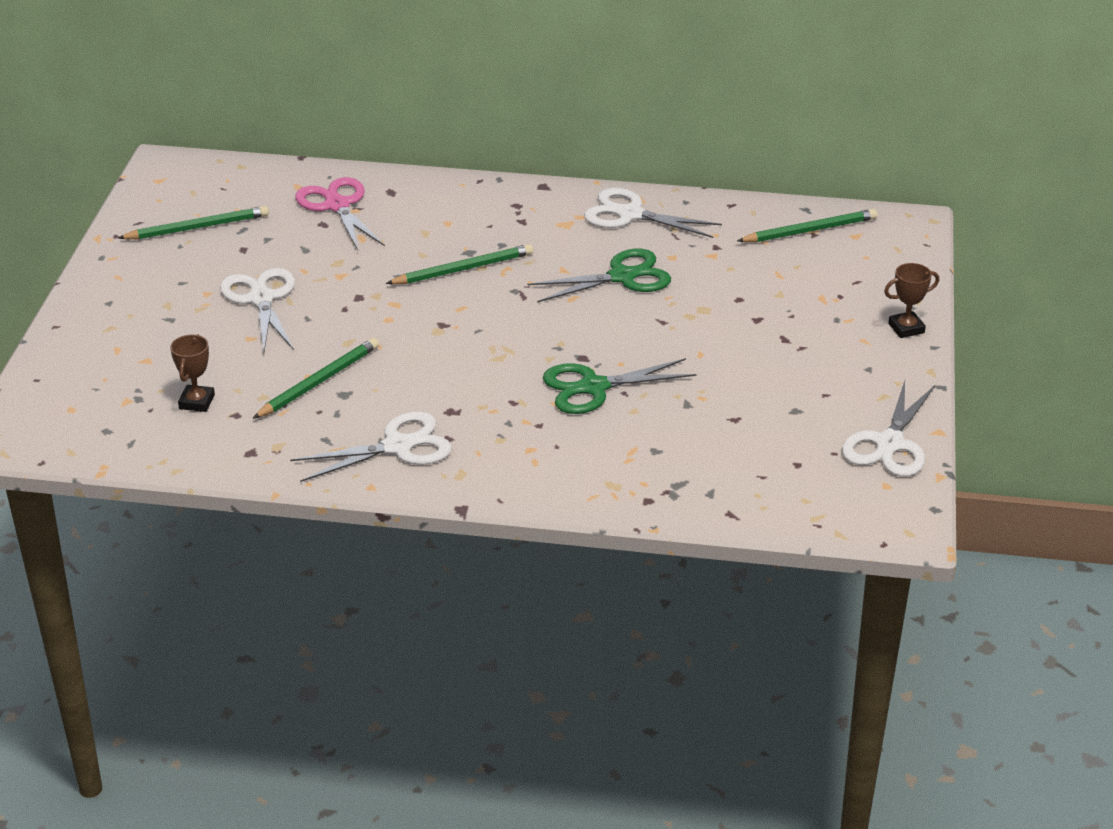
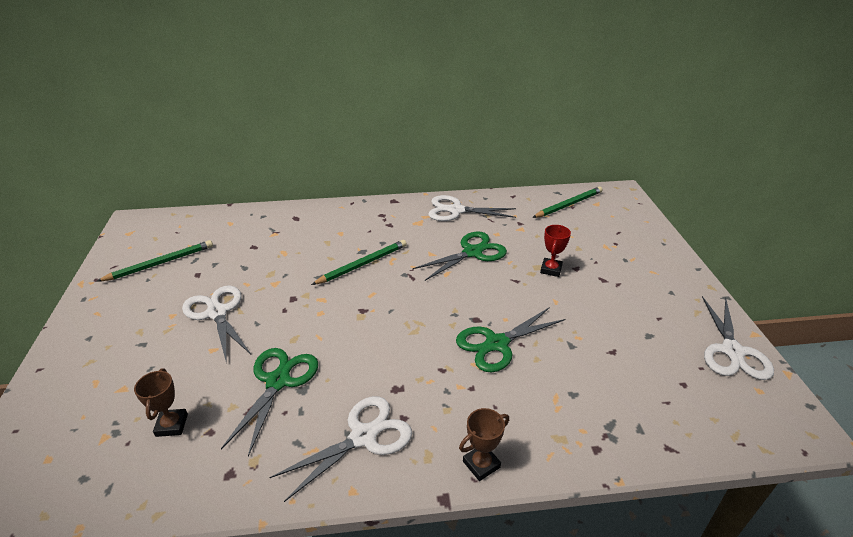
camera: 15 degrees left, 0 degrees up
green pencil [252,338,379,419] -> green scissors [221,348,318,456]
pink scissors [295,177,385,250] -> none
brown trophy [884,263,939,338] -> brown trophy moved to [459,408,509,481]
none -> red trophy [540,225,571,277]

